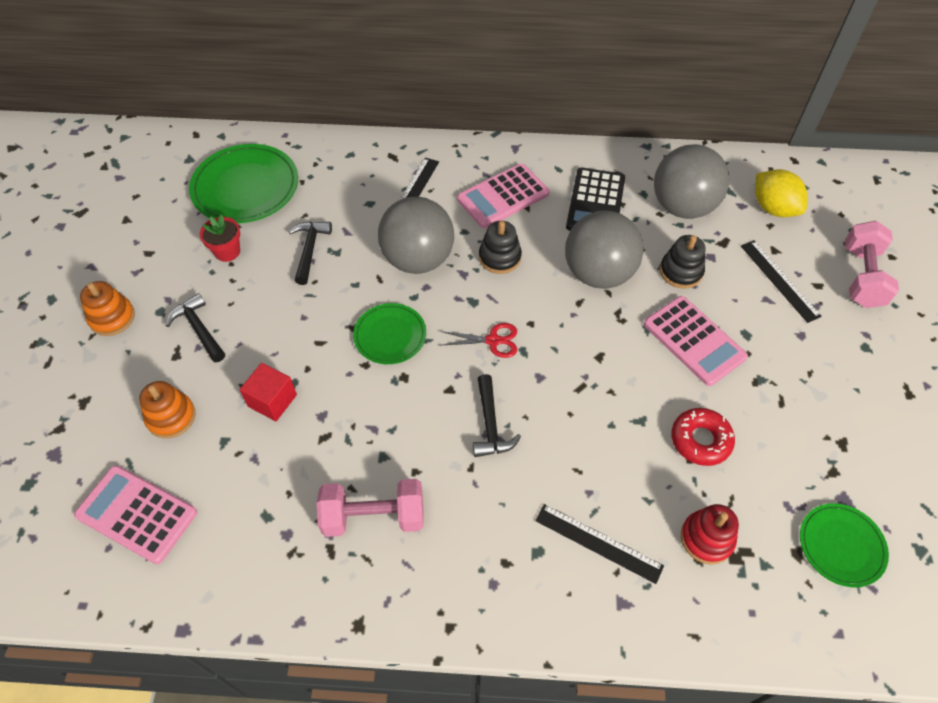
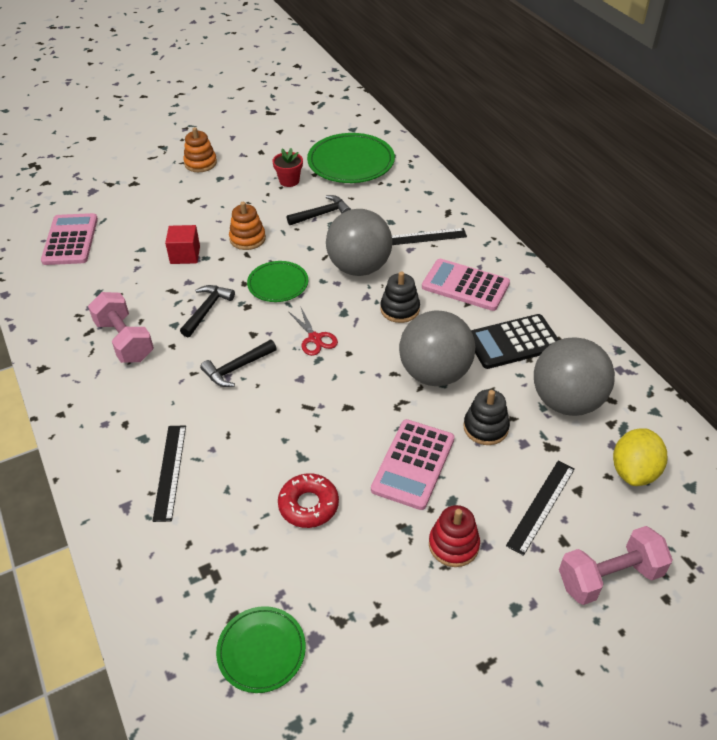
camera: 60 degrees right, 10 degrees down
orange stacking toy [139,381,196,438] -> orange stacking toy moved to [229,202,266,250]
black hammer [166,293,225,362] -> black hammer moved to [180,285,235,337]
red stacking toy [681,504,739,565] -> red stacking toy moved to [429,505,480,567]

